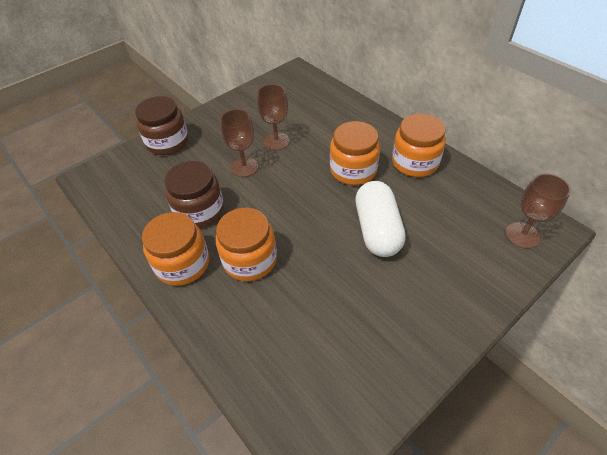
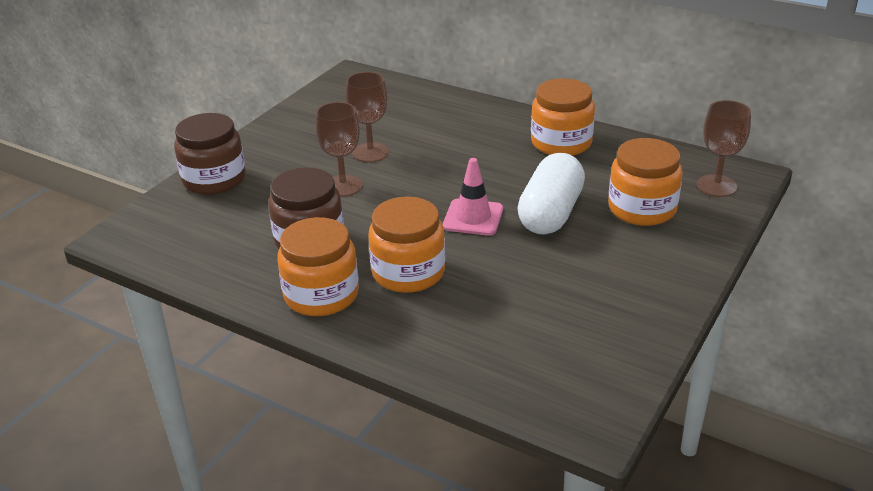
camera: 20 degrees left, 15 degrees down
orange jar [330,121,380,185] -> orange jar moved to [608,138,683,226]
white capsule [355,181,406,257] -> white capsule turned 45 degrees clockwise [517,153,585,234]
none -> pink traffic cone [443,158,503,236]

